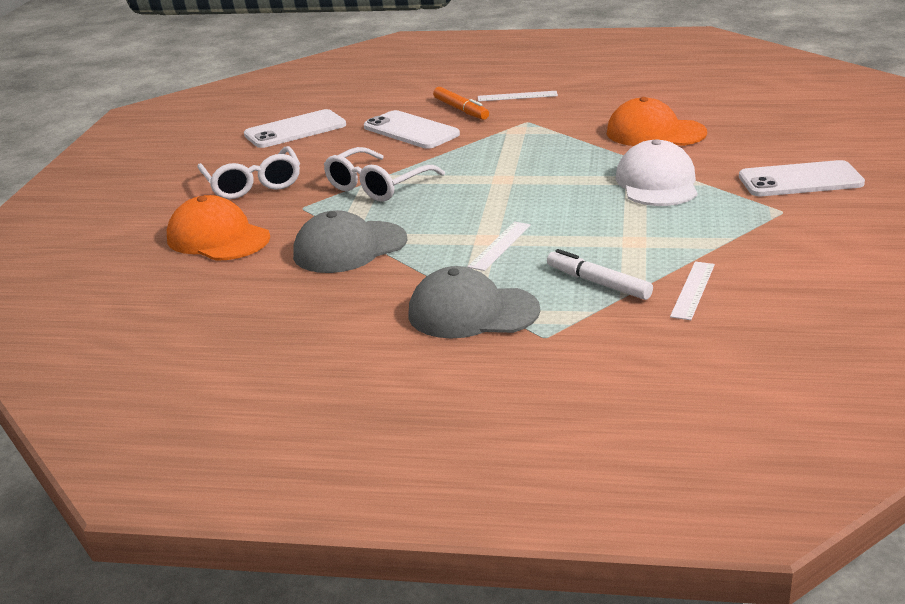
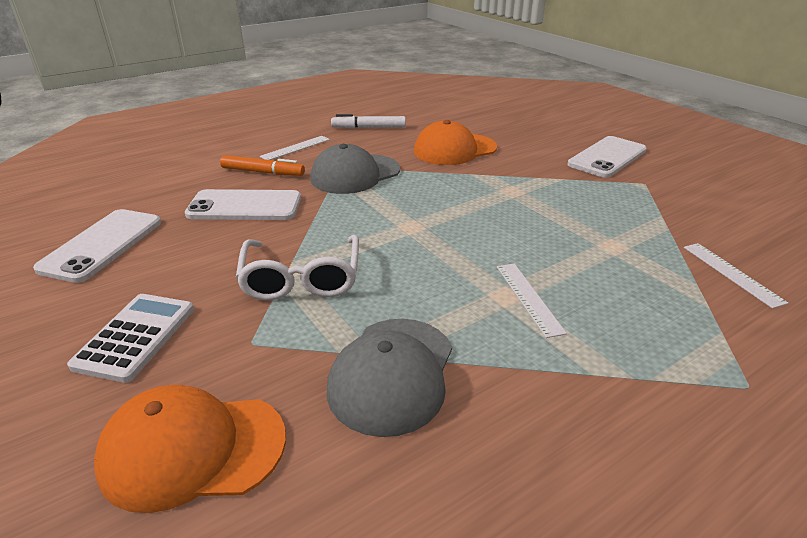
camera: 45 degrees left, 5 degrees up
white glasses [197,146,300,199] -> white calculator [67,294,194,383]
grey cap [408,266,540,338] -> grey cap moved to [310,144,400,194]
white marker [547,249,653,300] -> white marker moved to [331,114,406,129]
white cap [616,139,698,206] -> none

